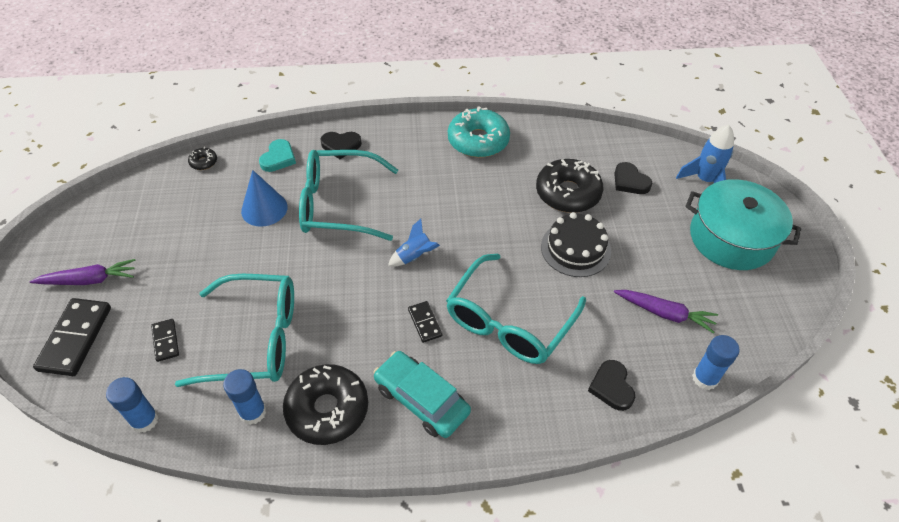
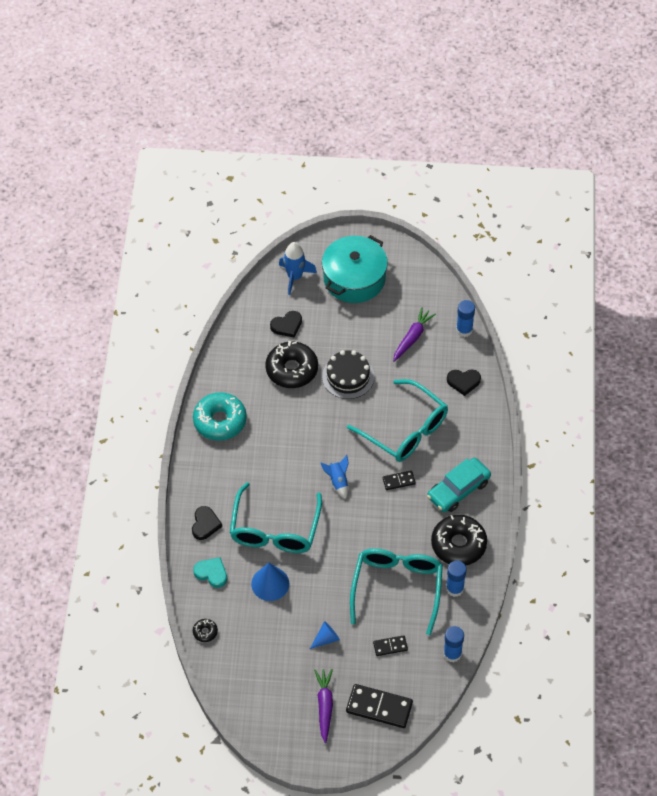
camera: 80 degrees left, 5 degrees up
none -> blue cone [310,621,340,649]

